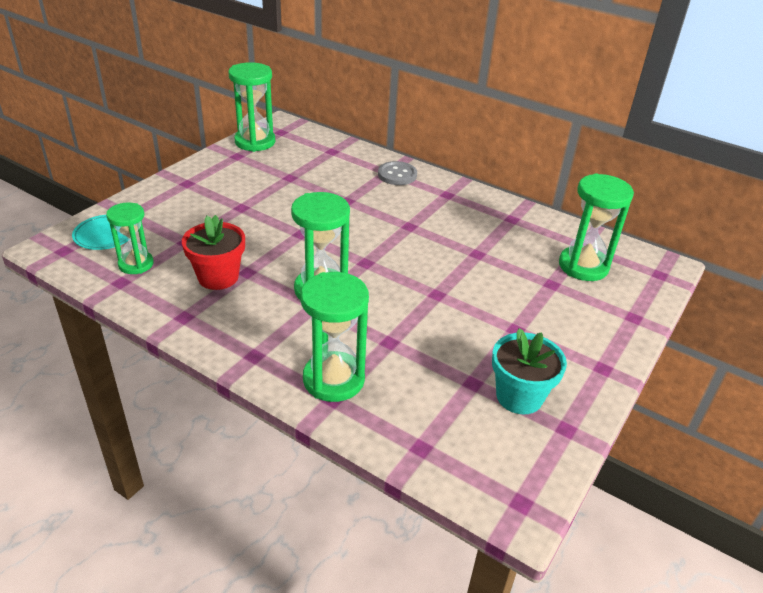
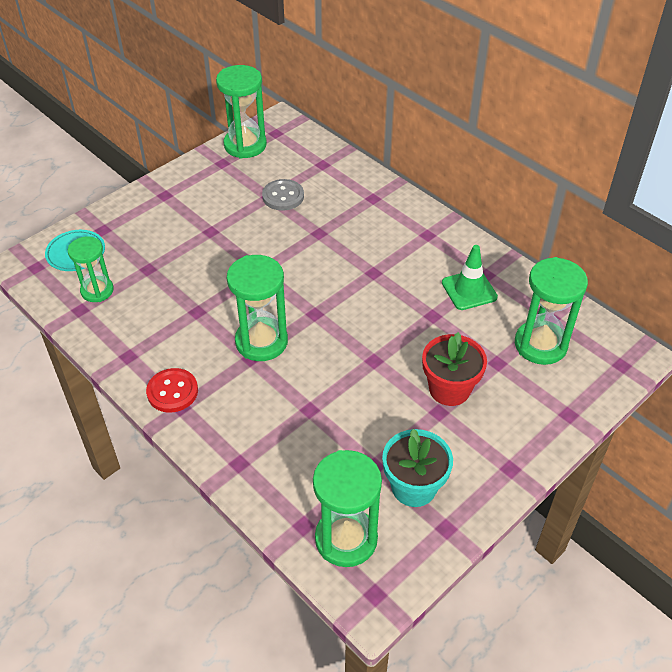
camera: 15 degrees right, 10 degrees up
red flower pot [182,215,245,290] -> red flower pot moved to [422,332,487,406]
green hourglass [300,272,369,402] -> green hourglass moved to [313,450,382,567]
grey button [378,161,417,185] -> grey button moved to [262,179,304,211]
none -> red button [146,368,198,413]
none -> green traffic cone [442,245,498,310]

